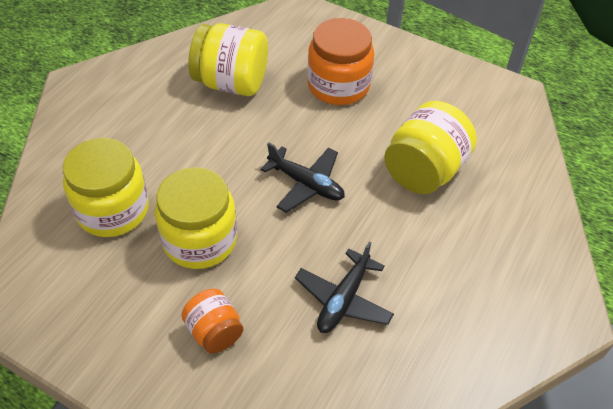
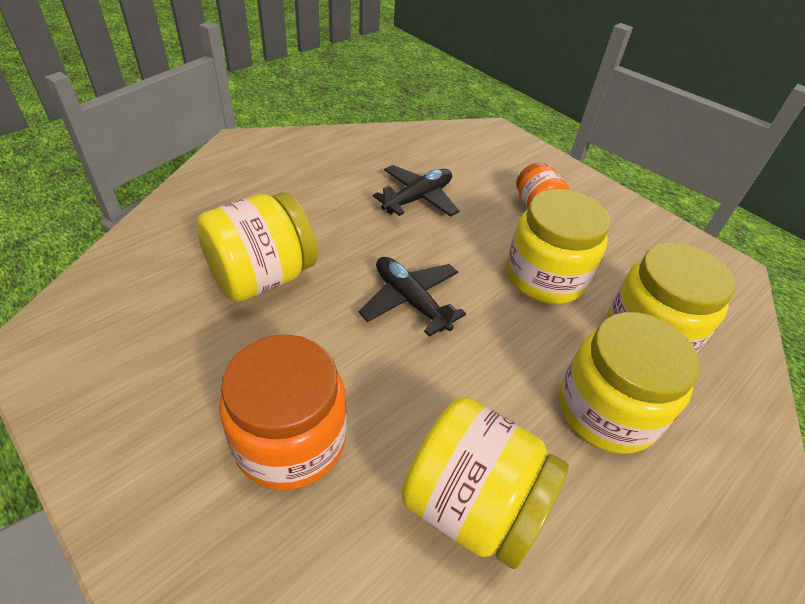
camera: 165 degrees left, 5 degrees down
none -> yellow jar [559,312,700,454]

